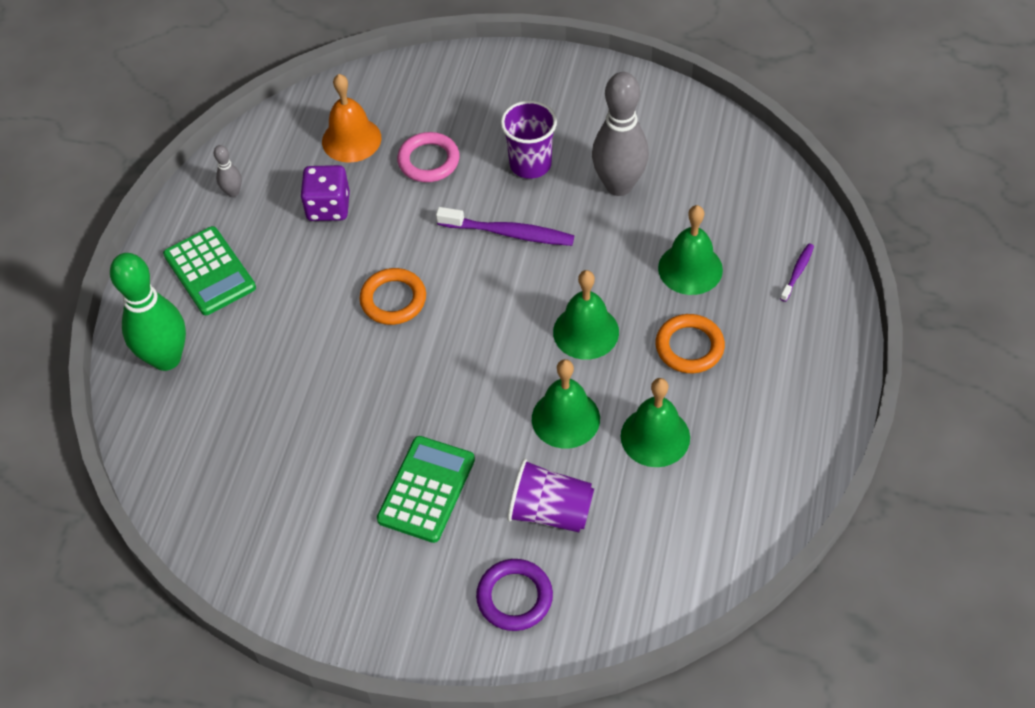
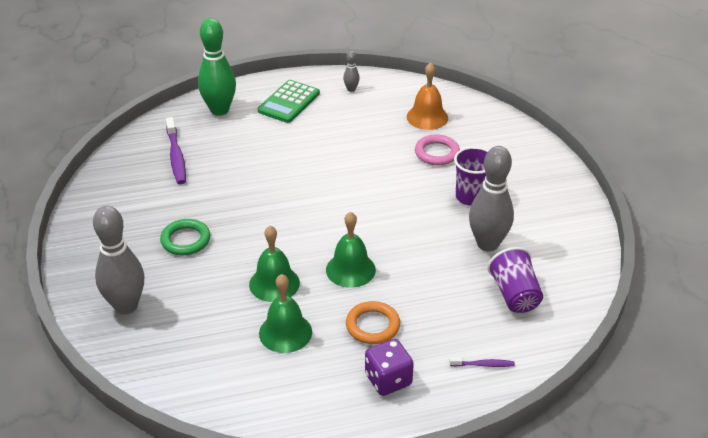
camera: 60 degrees right, 15 degrees down
purple dice [300,165,350,221] -> purple dice moved to [365,339,414,396]
orange ring [359,268,426,325] -> none
green calculator [377,436,475,543] -> green ring [160,219,210,255]
purple toothbrush [436,207,574,246] -> purple toothbrush moved to [166,117,186,184]
purple ring [476,559,553,631] -> grey bowling pin [93,206,144,314]
purple cup [507,459,594,532] -> purple cup moved to [487,247,543,313]
green bell [658,205,723,295] -> none

